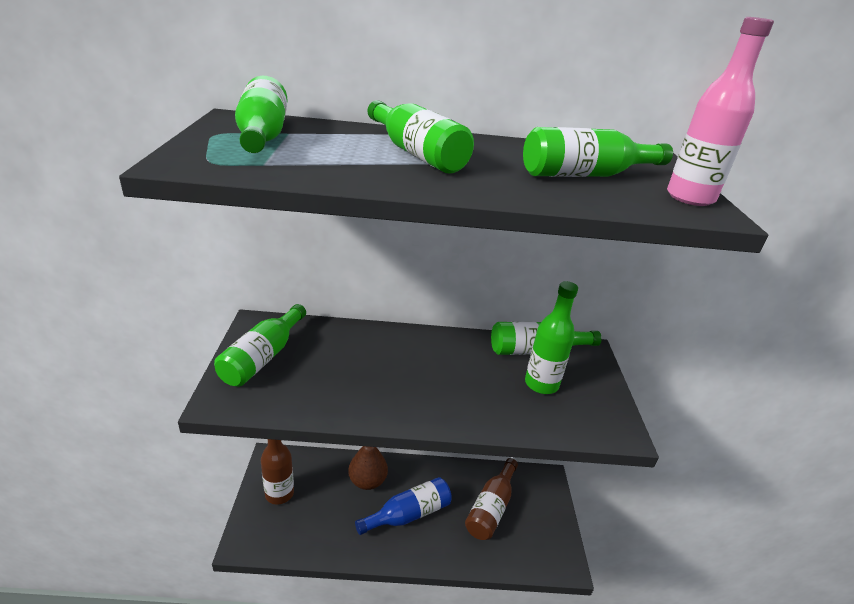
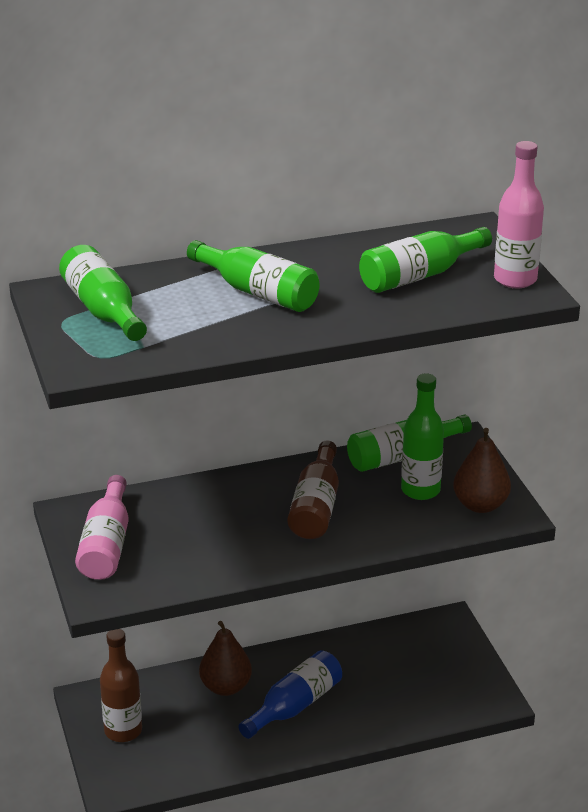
camera: 15 degrees left, 0 degrees up
green bottle [214,304,306,387] -> pink bottle [75,475,129,580]
brown bottle [465,458,518,540] -> brown bottle moved to [287,440,339,539]
none -> brown pear [453,428,511,513]

